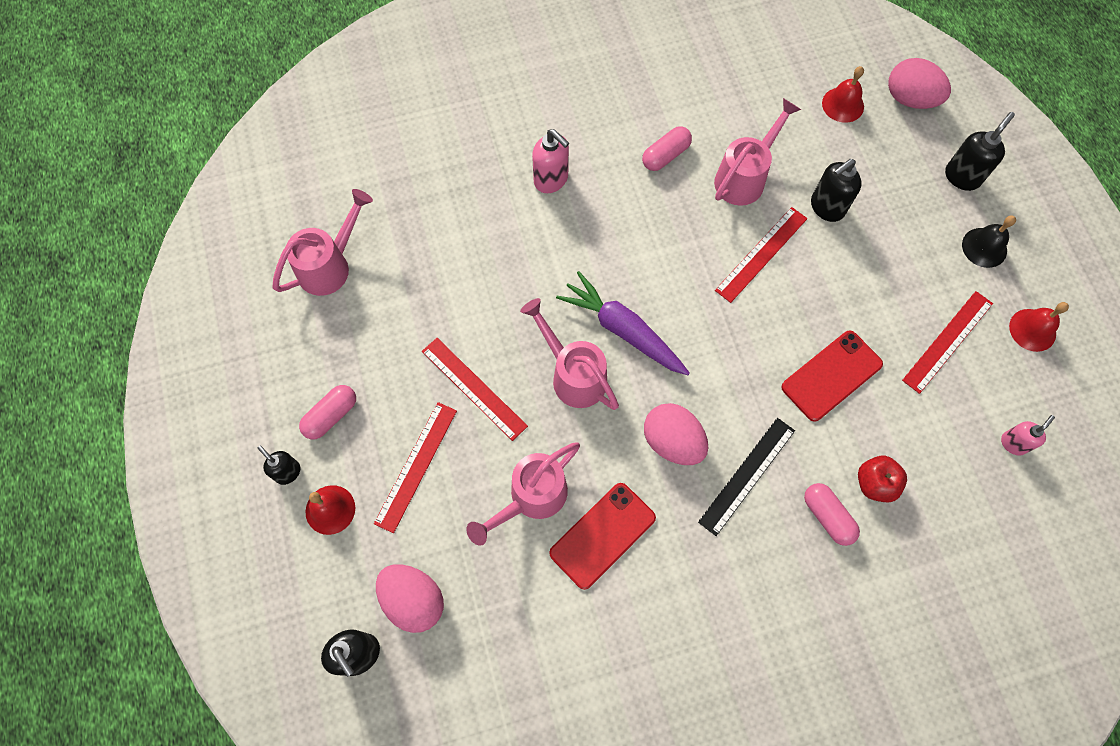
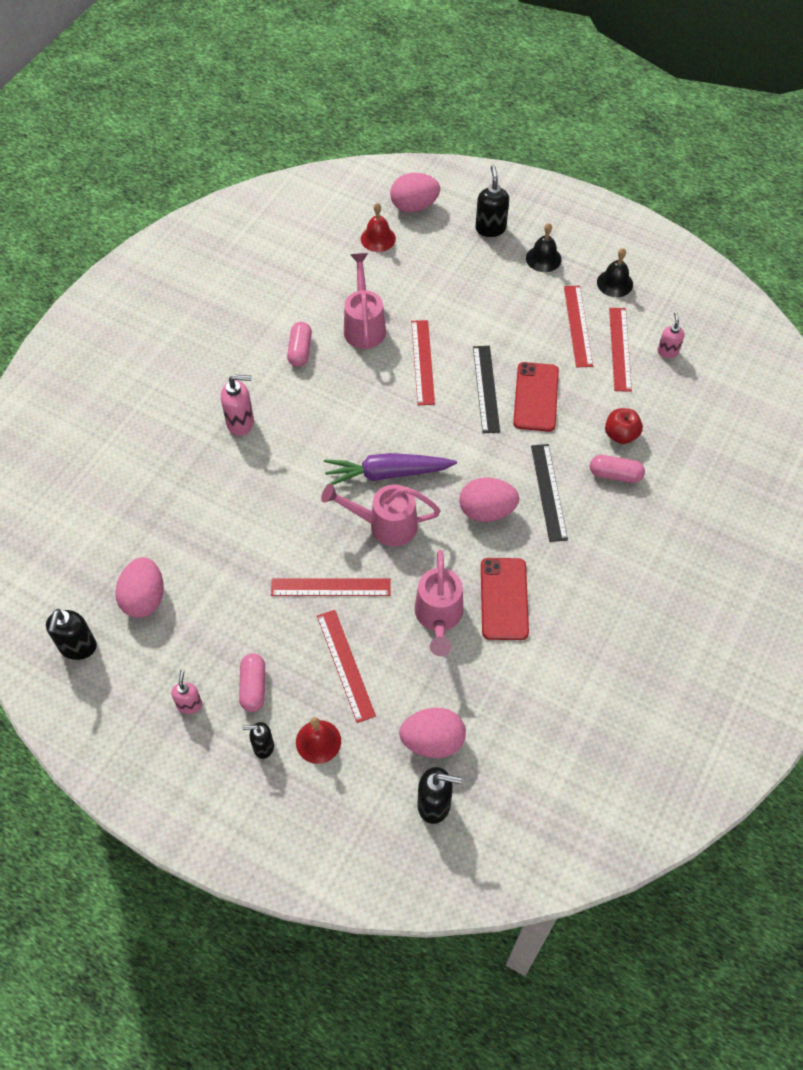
camera: 45 degrees left, 10 degrees down
pink watering can [273,189,373,296] -> pink egg [115,557,164,618]
black soap dispenser [811,159,862,222] -> black soap dispenser moved to [46,609,97,660]
red bell [1009,302,1069,352] -> black bell [597,248,633,297]
none -> pink soap dispenser [171,670,202,714]
none -> black ruler [473,346,500,433]
none -> red ruler [609,308,632,392]

